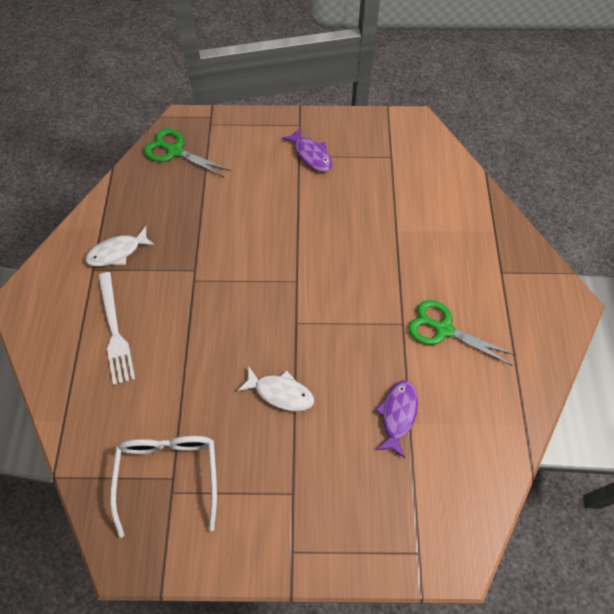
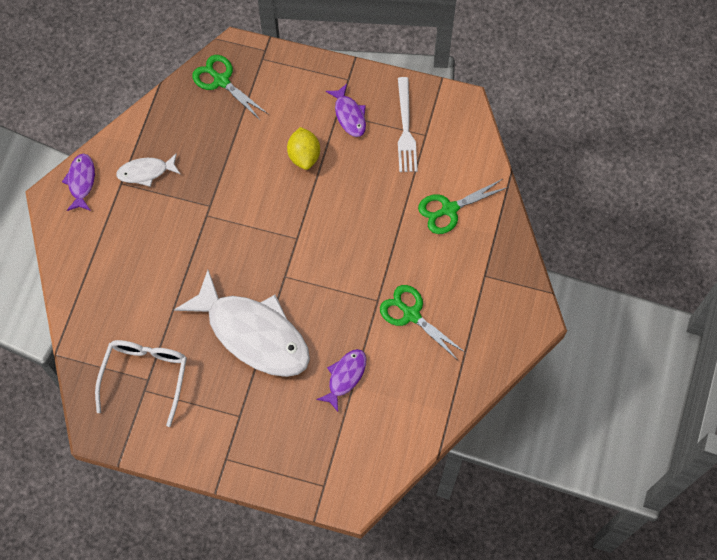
camera: 15 degrees right, 5 degrees up
white fork [98,272,135,385] -> white fork moved to [398,77,418,172]
white fish [237,366,314,412] -> white fish [174,270,310,377], size x2.19
none -> purple fish [62,153,95,211]
none -> yellow lemon [287,127,320,170]
none -> green scissors [418,179,508,234]

